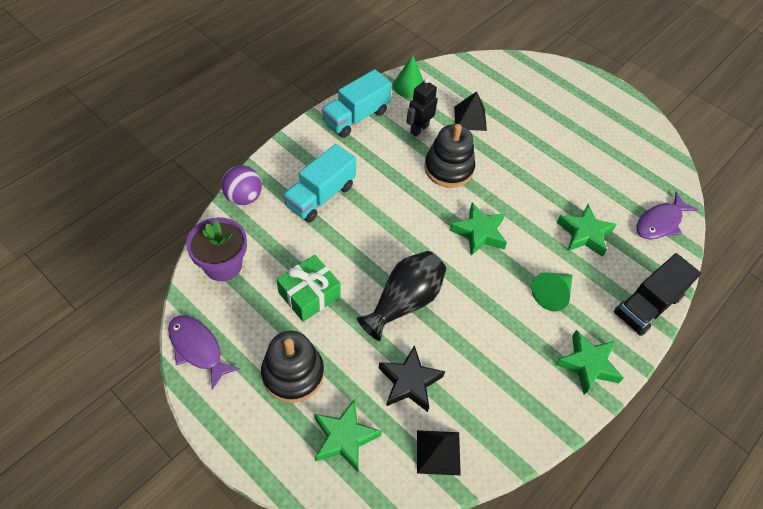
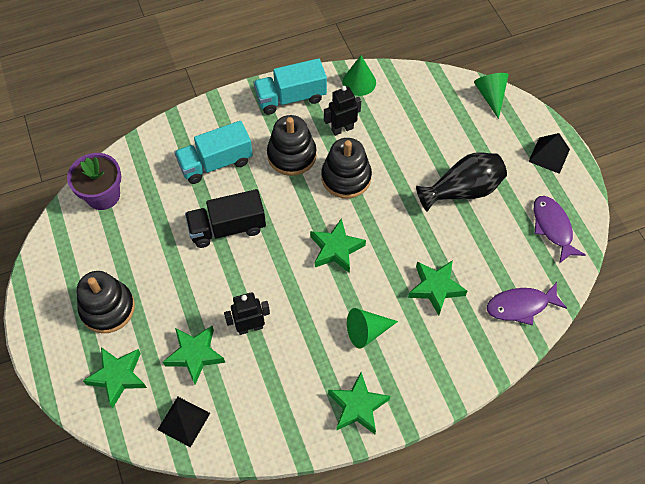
camera: 30 degrees right, 5 degrees up
purple fish [168,315,240,390] -> purple fish moved to [534,196,586,264]
purple ball [221,165,262,205] -> none
green gift [276,255,341,322] -> none
black vase [357,251,446,341] -> black vase moved to [416,153,507,212]
black star [379,345,445,412] -> green star [163,326,225,385]
black pyramid [454,91,487,131] -> black pyramid moved to [528,133,570,174]
black truck [614,253,701,336] -> black truck moved to [185,189,266,248]
none -> black robot [224,292,270,335]
none -> black stacking toy [267,115,317,176]
none -> green cone [474,73,509,119]

